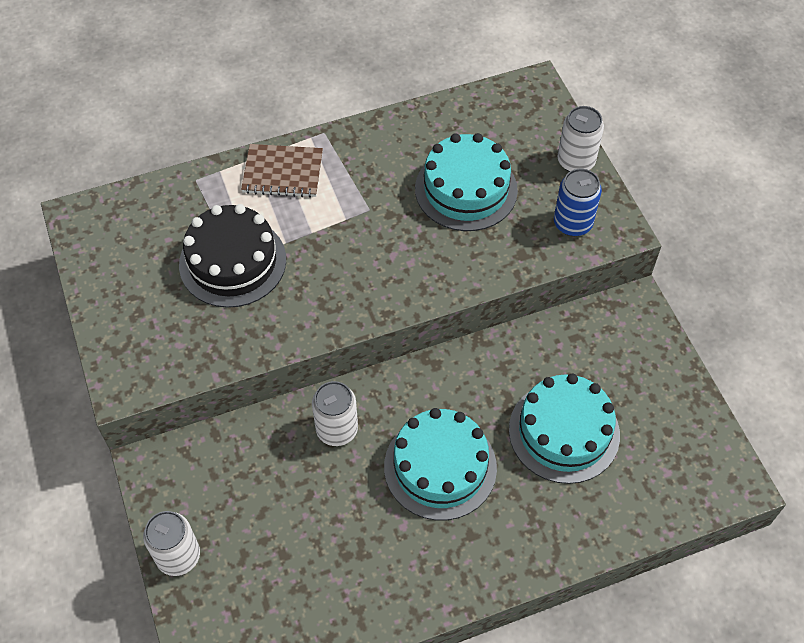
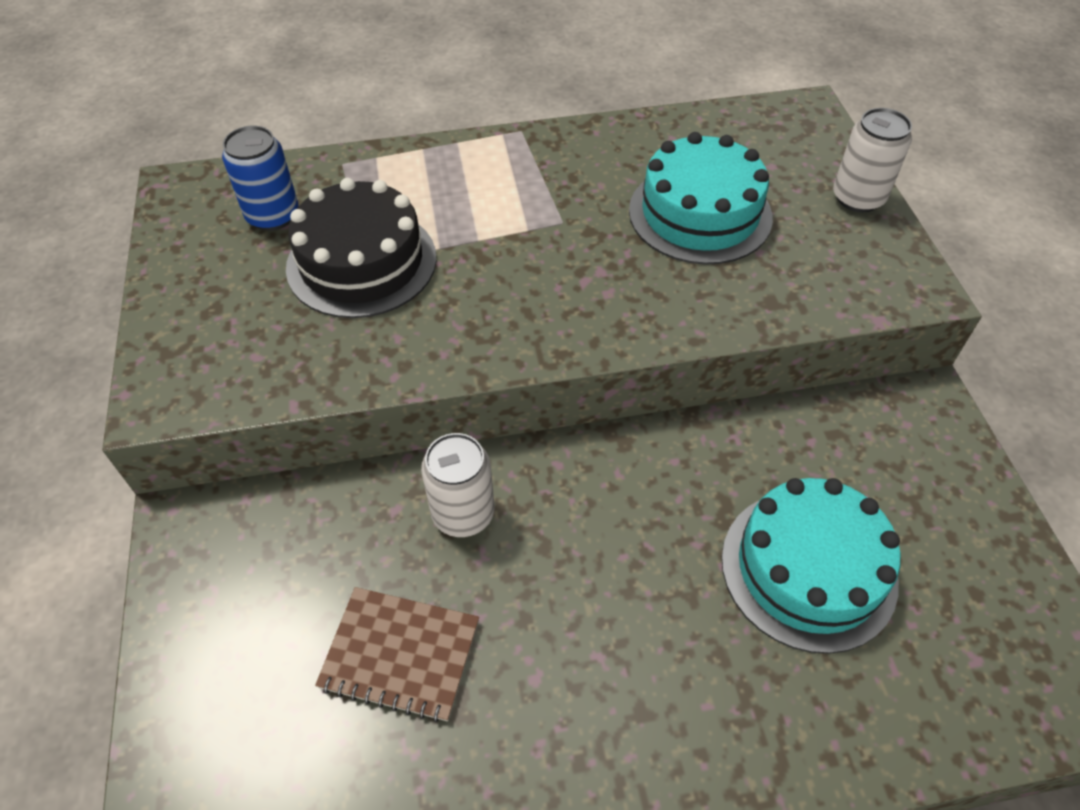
camera: 10 degrees right, 5 degrees down
white can [143,511,200,576] -> none
brown notebook [241,144,323,198] -> brown notebook moved to [315,587,479,722]
turquoise cake [384,408,497,520] -> none
blue can [554,169,602,236] -> blue can moved to [222,126,299,231]

